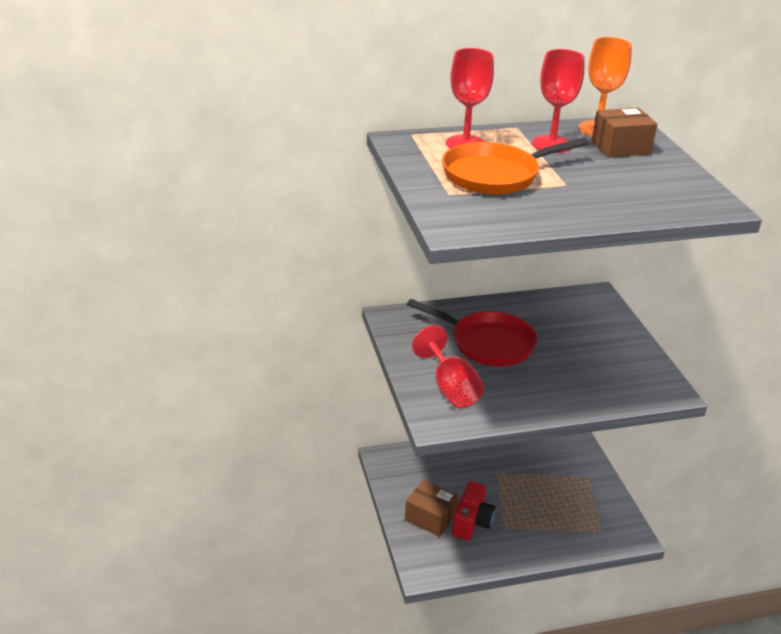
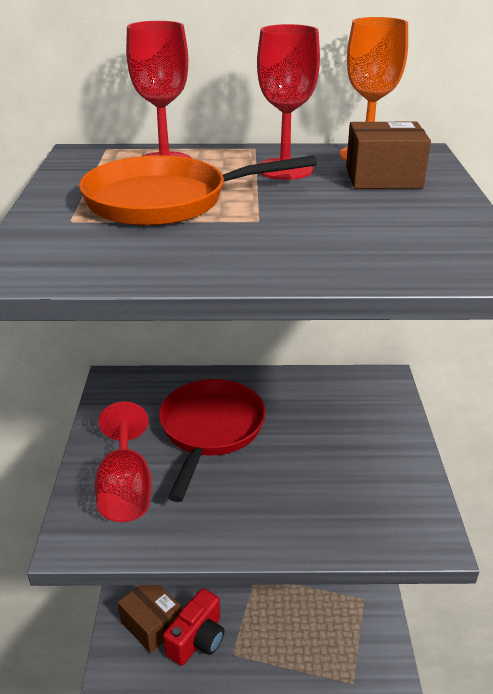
camera: 15 degrees right, 0 degrees up
red pan [407,299,537,367] -> red pan turned 120 degrees counterclockwise [159,379,266,502]

